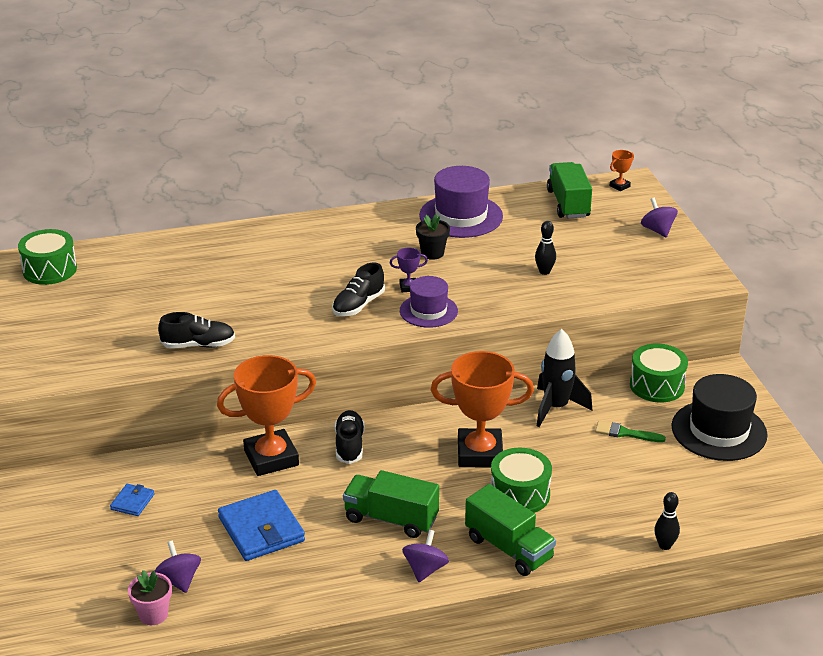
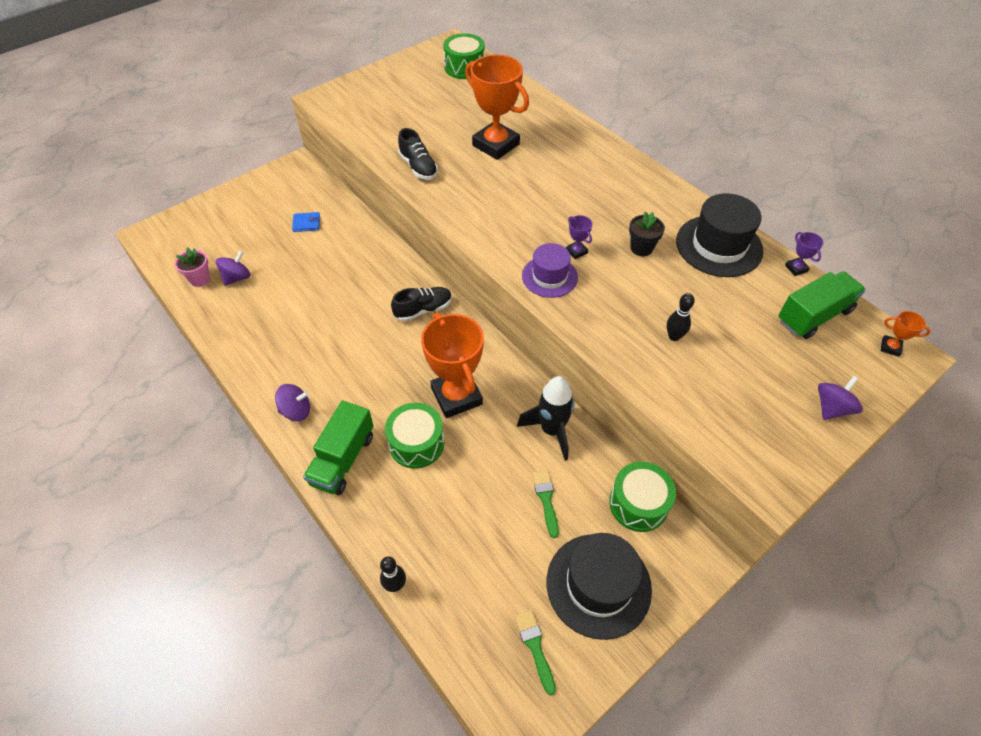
camera: 65 degrees right, 20 degrees up
orange trophy [217,355,316,476] -> orange trophy moved to [465,54,529,160]
blue wallet [218,490,305,561] -> none
black shoe [332,263,385,316] -> none
green truck [343,470,439,538] -> none
purple hat [419,166,503,238] -> black hat [676,193,763,277]
none -> green brush [515,610,556,695]
none -> purple trophy [785,232,824,276]

